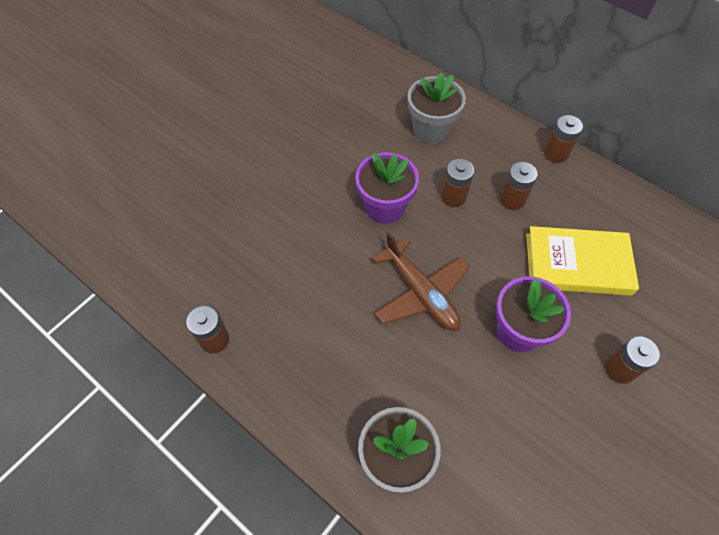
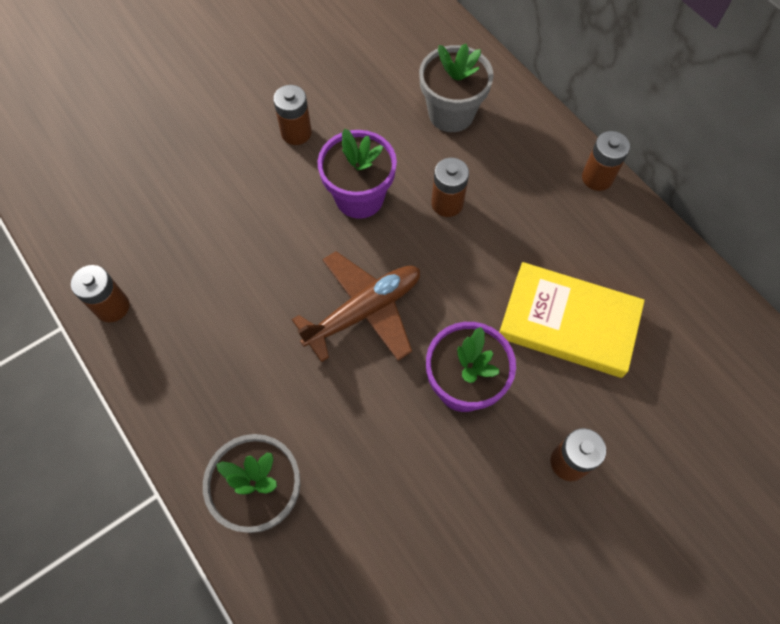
camera: 15 degrees right, 5 degrees up
brown plane [372,232,470,331] -> brown plane turned 105 degrees counterclockwise [292,251,420,362]
brown battery [500,162,538,210] -> brown battery moved to [273,85,312,145]

